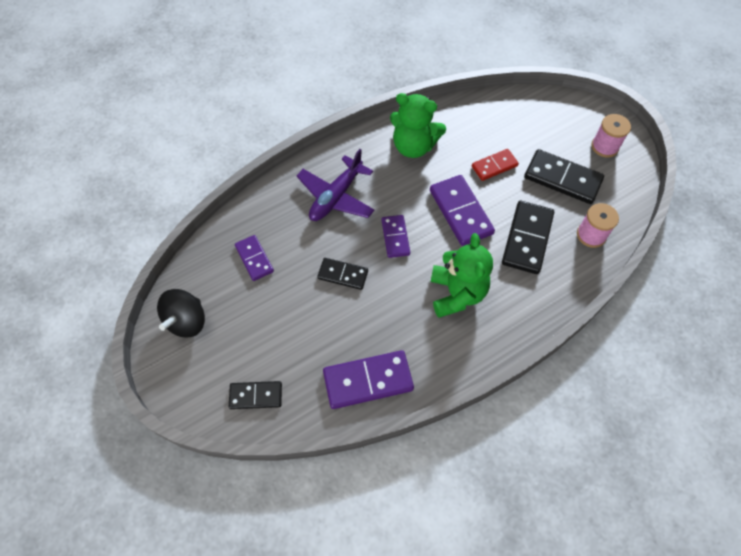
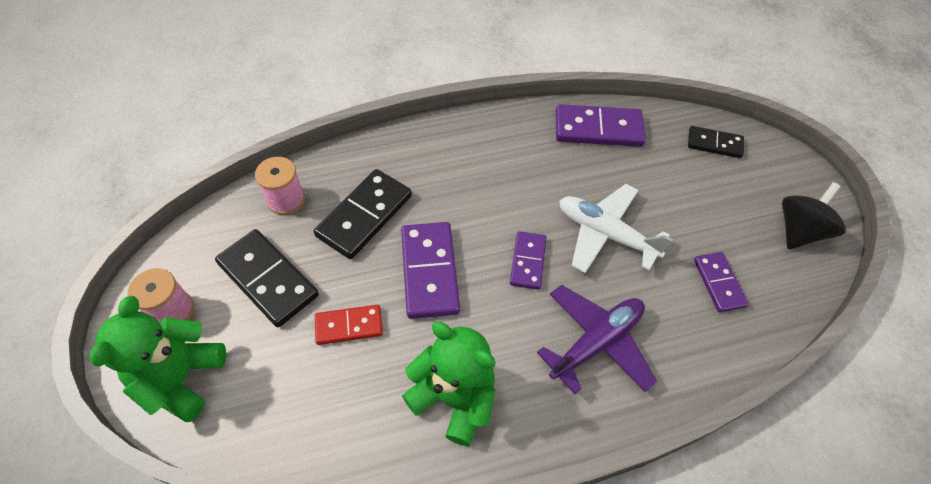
camera: 165 degrees left, 5 degrees down
black domino [317,258,368,290] -> white plane [560,184,673,273]
green teddy bear [431,233,493,318] -> green teddy bear moved to [90,296,226,422]

